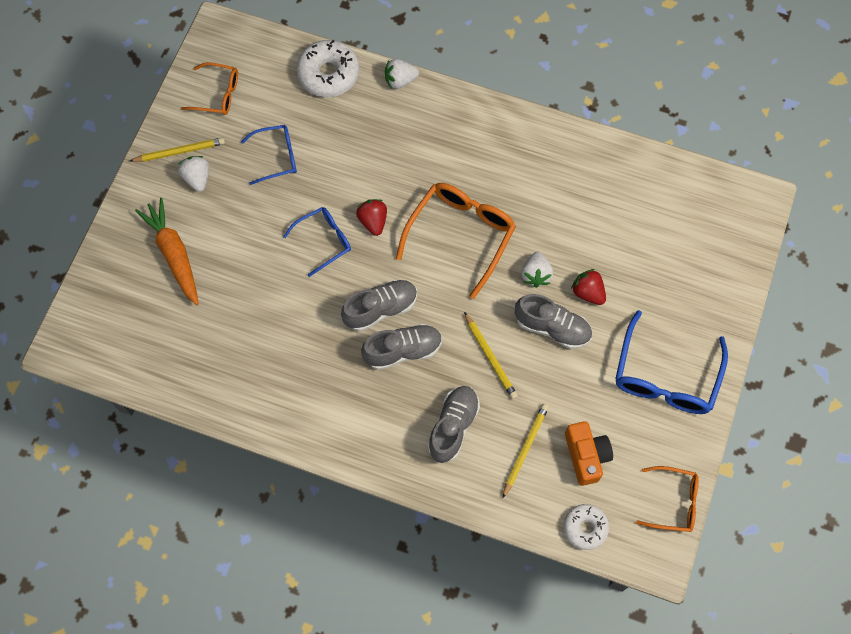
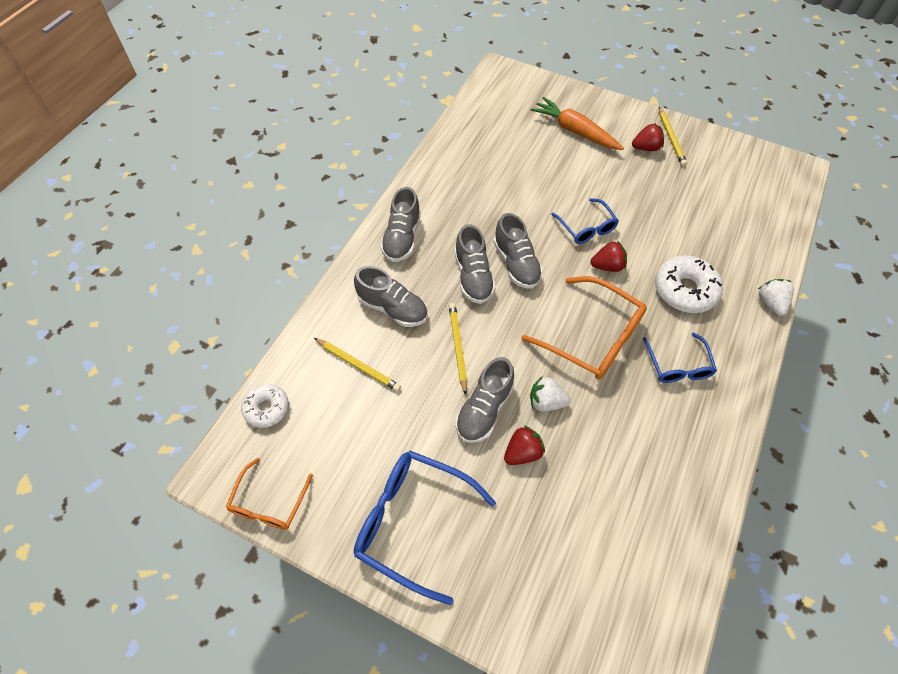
camera: 95 degrees right, 10 degrees down
orange carrot [135,198,199,305] -> orange carrot turned 120 degrees counterclockwise [530,97,624,150]
white strawberry [178,156,209,192] -> red strawberry [632,124,664,151]
orange glasses [181,62,238,115] -> none
blue glasses [241,125,297,185] -> blue glasses moved to [643,333,717,383]
white donut [297,40,359,97] -> white donut moved to [655,255,723,313]
yellow pencil [464,312,518,399] -> yellow pencil turned 105 degrees clockwise [449,303,467,395]
orange camera [565,421,613,486] -> none
none -> grey shoe [380,187,421,262]

